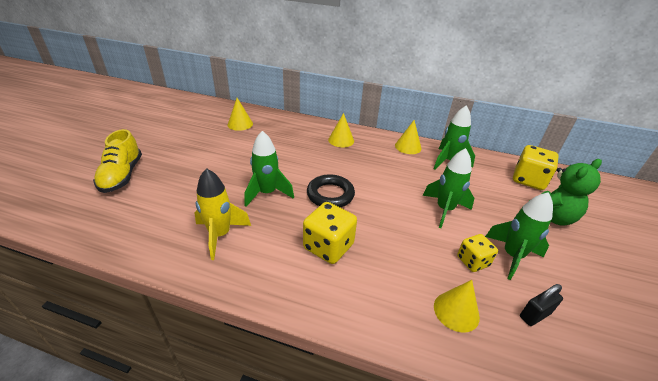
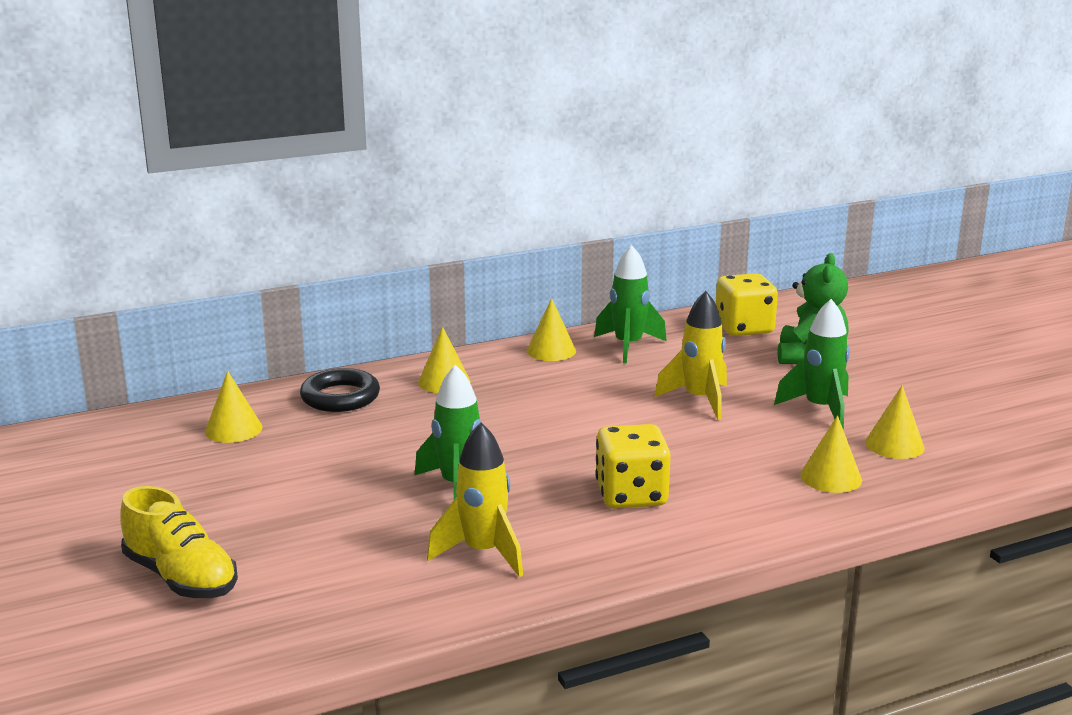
camera: 40 degrees left, 15 degrees down
black ring [307,174,355,207] -> black ring moved to [300,368,380,412]
green rocket [423,148,474,228] -> yellow rocket [654,291,727,420]
yellow dice [457,234,498,272] -> none
black padlock [520,284,563,326] -> yellow cone [865,385,925,459]

